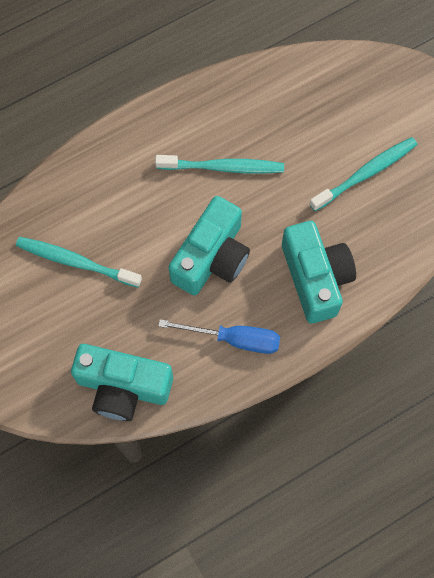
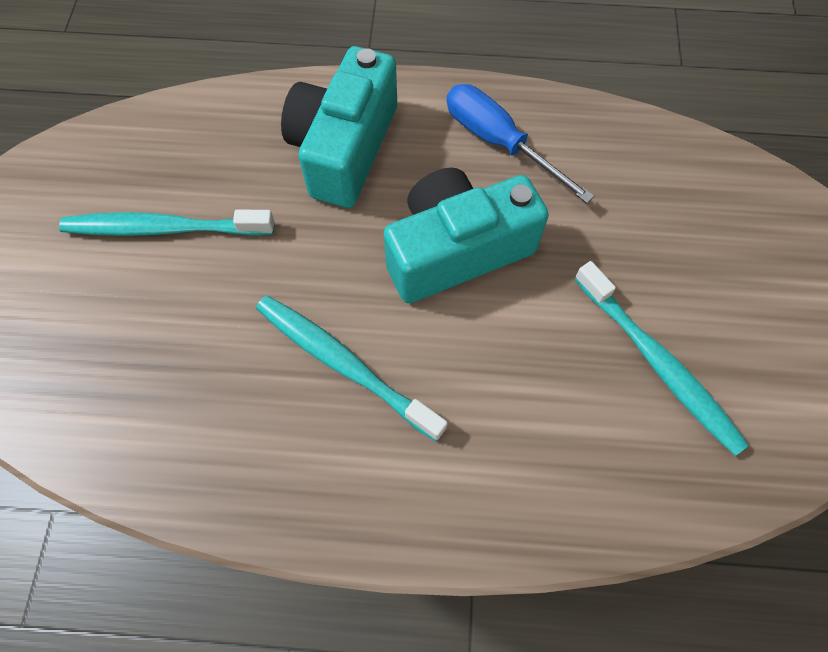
camera: 145 degrees left, 5 degrees down
turquoise camera [71,344,173,421] -> none

